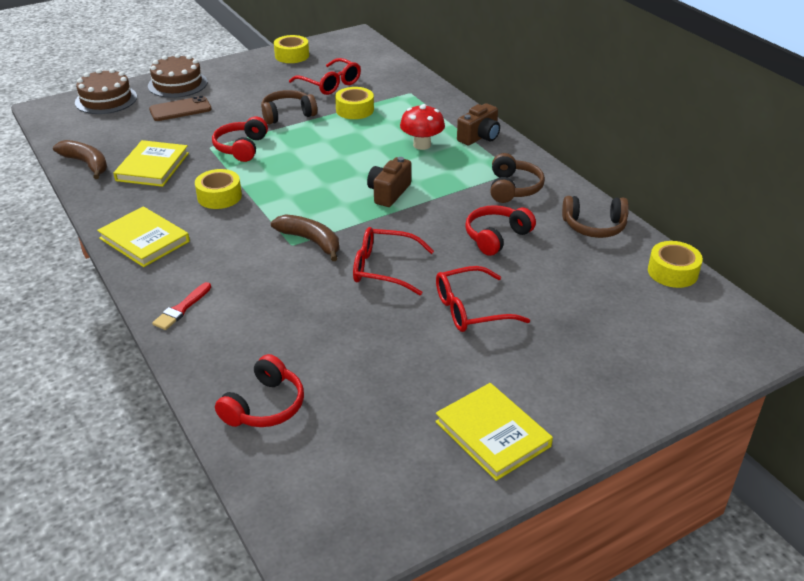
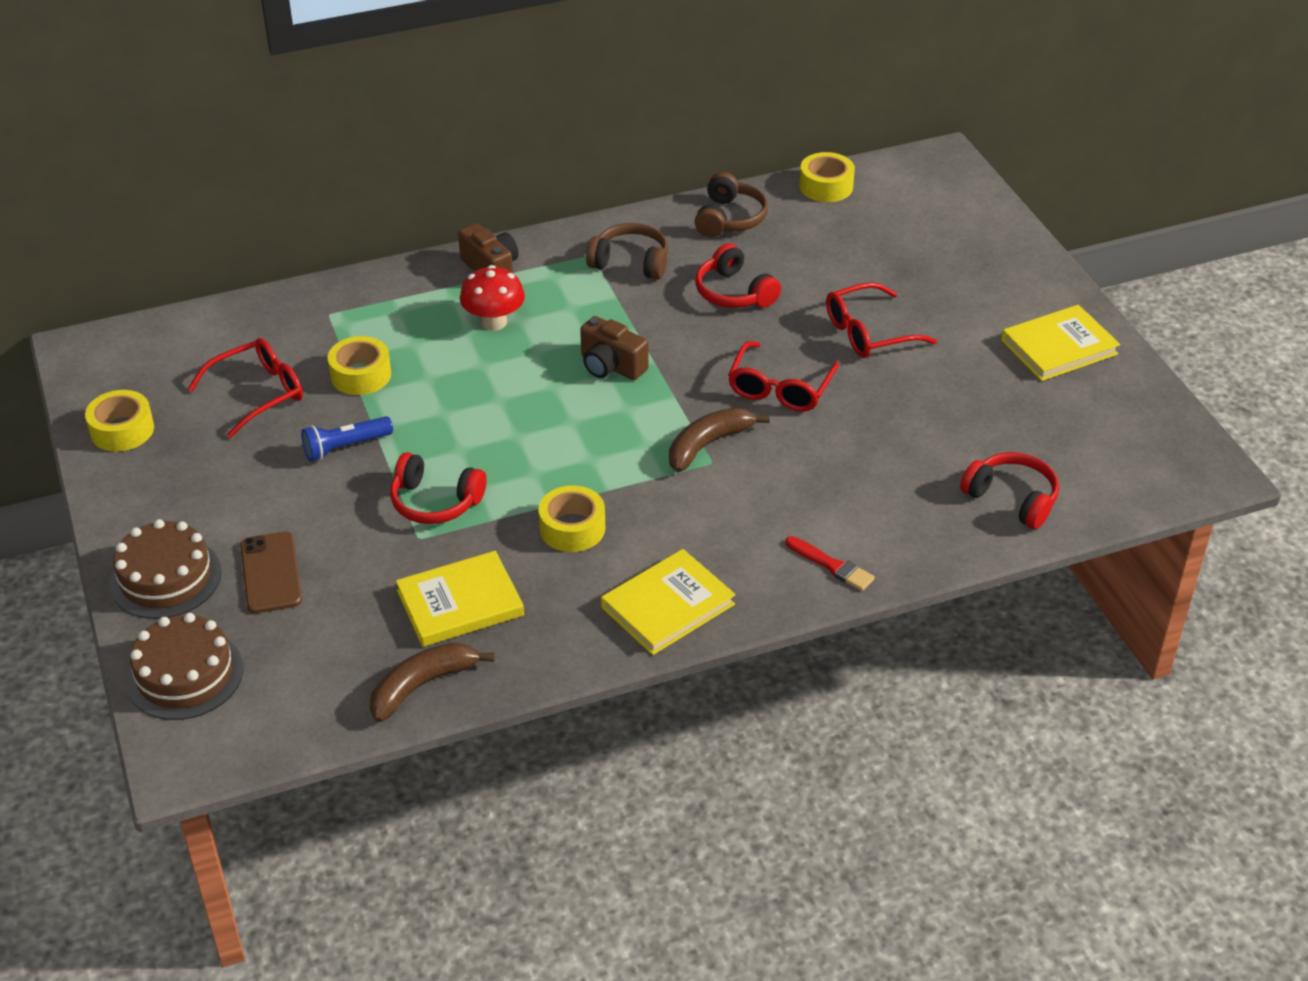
camera: 80 degrees left, 5 degrees up
yellow book [113,140,189,187] -> yellow book turned 45 degrees counterclockwise [396,551,524,647]
brown headphones [261,90,317,124] -> blue flashlight [301,416,393,461]
red glasses [436,266,530,332] -> red glasses turned 75 degrees clockwise [826,282,937,358]

